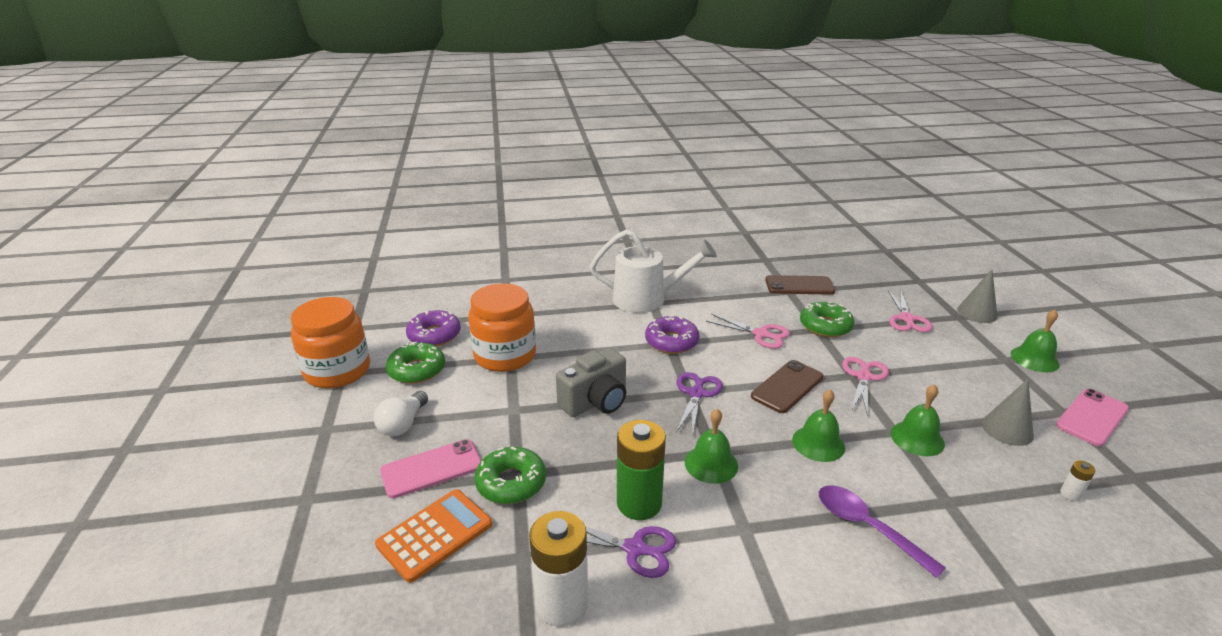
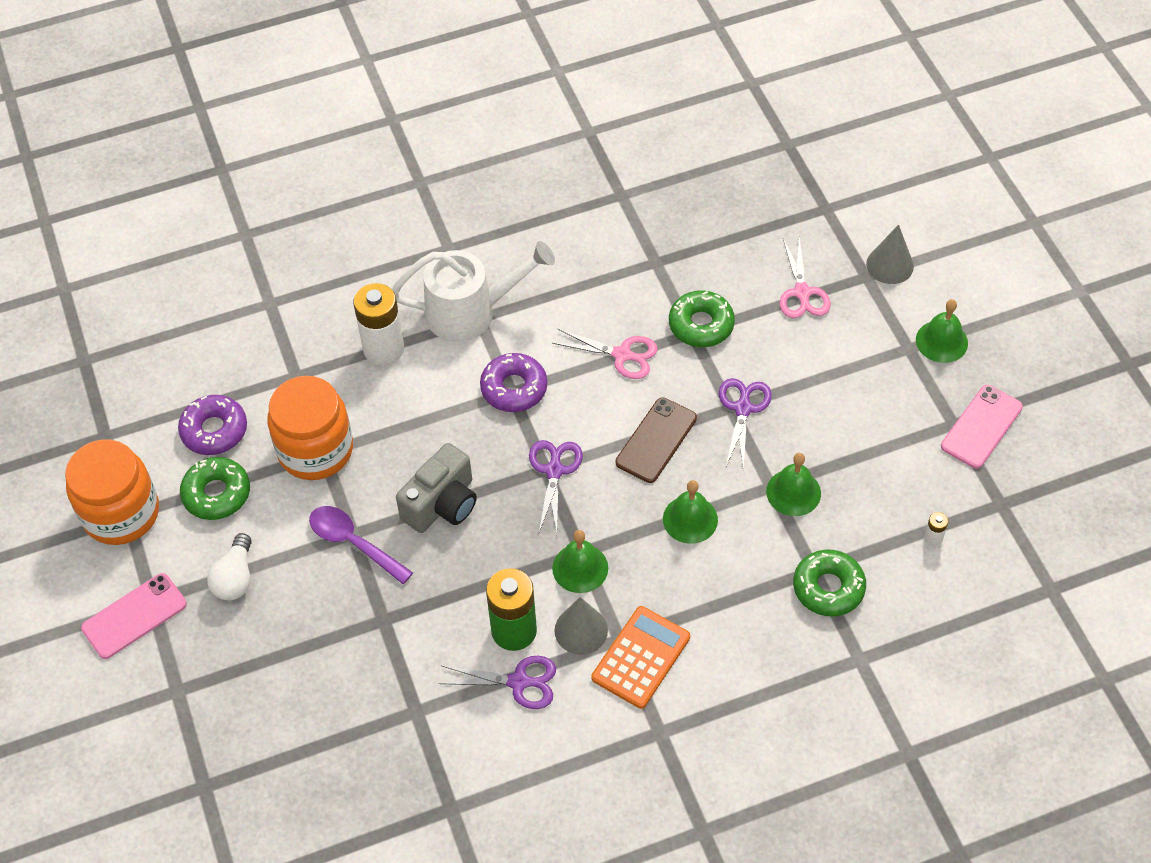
camera: 10 degrees left, 25 degrees up
orange calculator [375,489,492,583] -> orange calculator moved to [591,606,690,709]
pink phone [380,439,481,498] -> pink phone moved to [81,573,187,659]
green donut [475,447,546,504] -> green donut moved to [793,549,866,617]
white battery [529,511,588,627] -> white battery moved to [353,283,404,365]
brown phone [765,275,835,295] -> none
purple spoon [819,485,946,578] -> purple spoon moved to [309,506,413,584]
pink scissors [842,357,889,416] -> purple scissors [719,378,772,469]
grey cone [982,379,1034,446] -> grey cone moved to [554,597,608,655]

